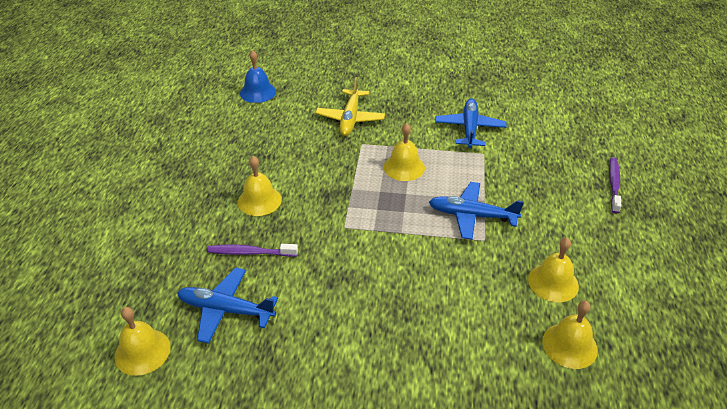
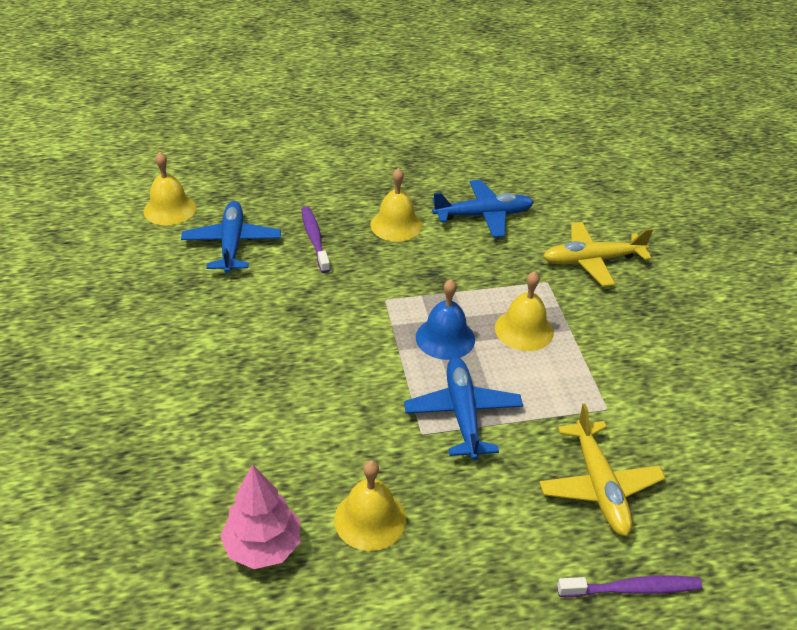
camera: 70 degrees right, 0 degrees up
blue bell [240,50,276,103] -> blue bell moved to [416,279,475,360]
blue plane [435,98,507,148] -> blue plane moved to [432,180,534,238]
yellow bell [542,301,598,369] -> pink tree [220,464,301,569]
none -> yellow plane [539,404,666,536]

